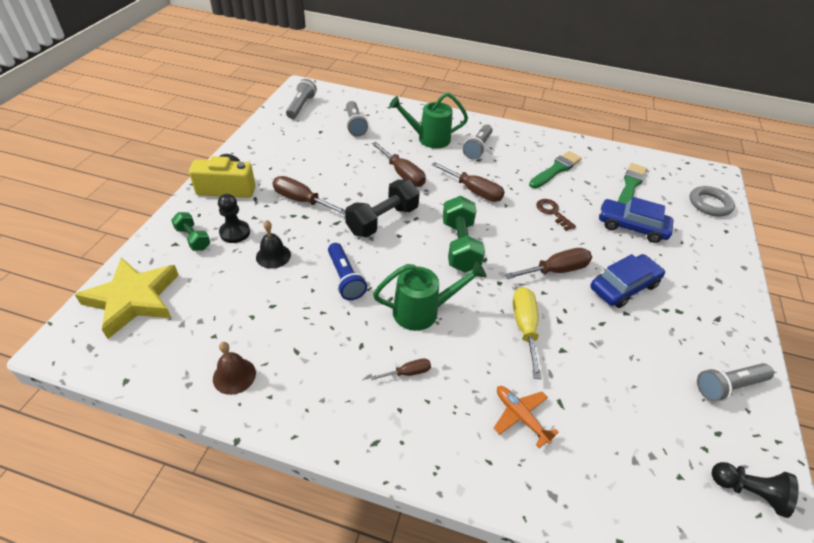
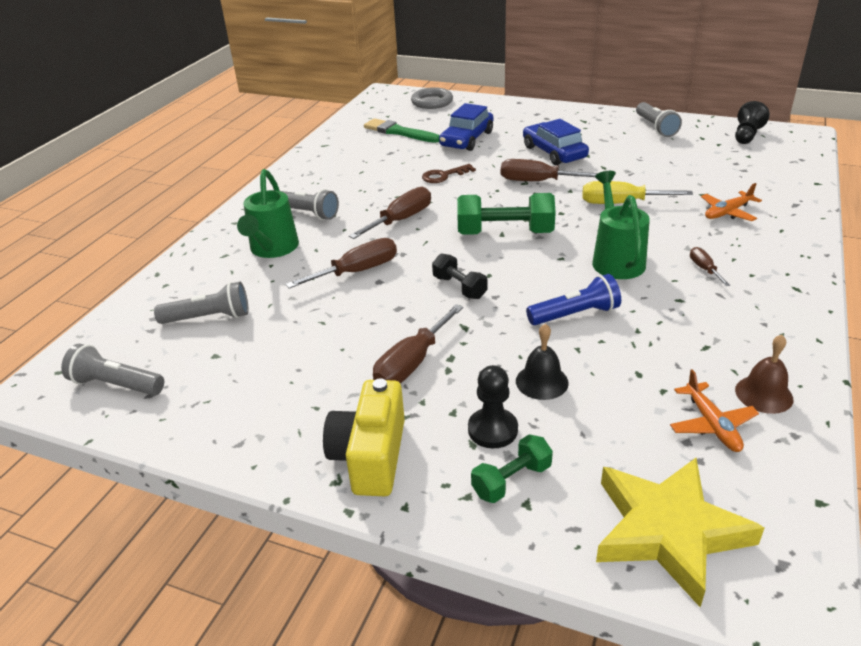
camera: 80 degrees left, 10 degrees down
black dumbbell [345,179,420,237] -> black dumbbell [432,253,488,299], size x0.58
brown screwdriver [504,248,592,279] -> brown screwdriver turned 60 degrees counterclockwise [501,159,598,181]
green brush [529,151,582,188] -> none
none -> orange plane [670,369,759,452]

